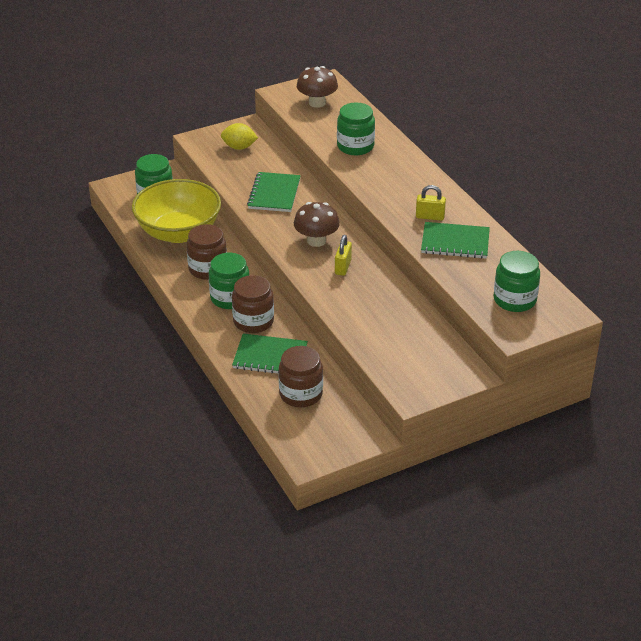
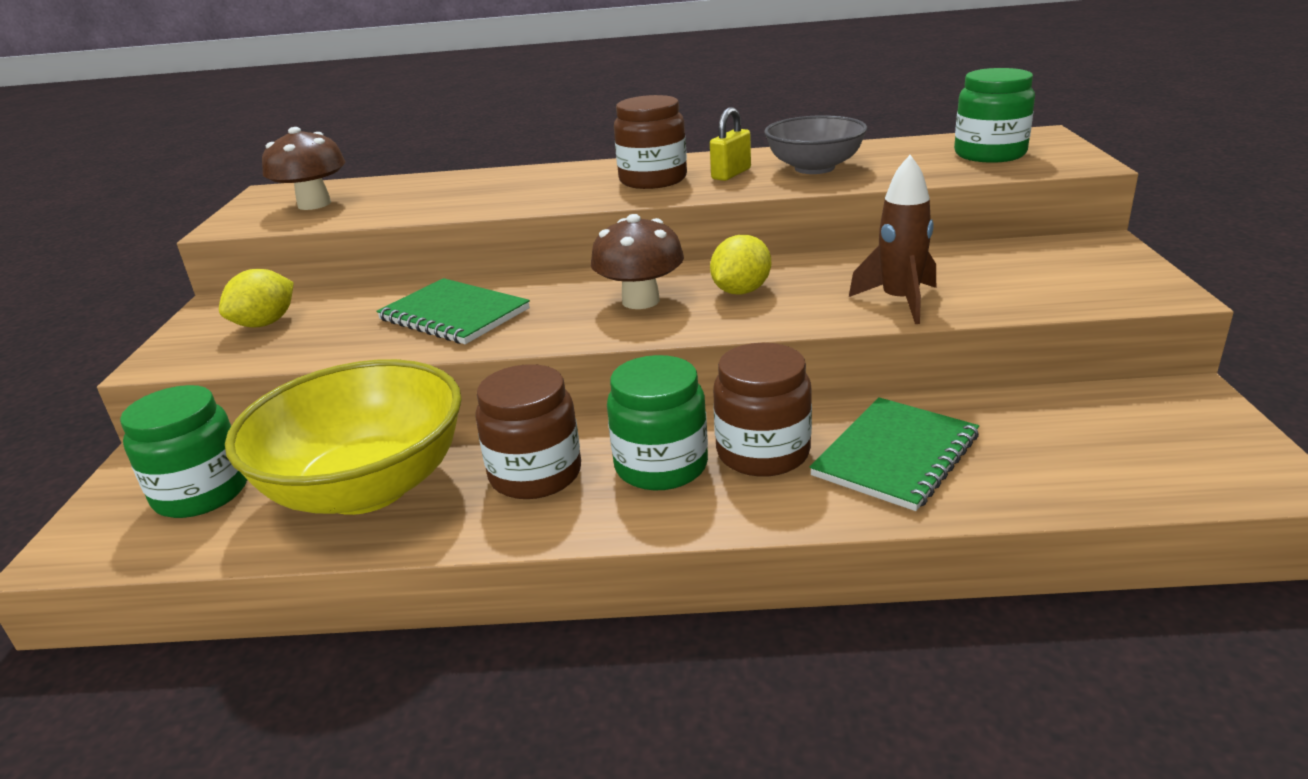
camera: 60 degrees left, 10 degrees down
brown jar [279,346,323,407] -> brown jar moved to [614,95,687,189]
yellow padlock [335,235,352,276] -> yellow lemon [710,235,771,295]
green jar [337,103,375,155] -> none
green notebook [421,222,490,259] -> grey bowl [764,115,867,174]
none -> brown rocket [849,155,936,324]

